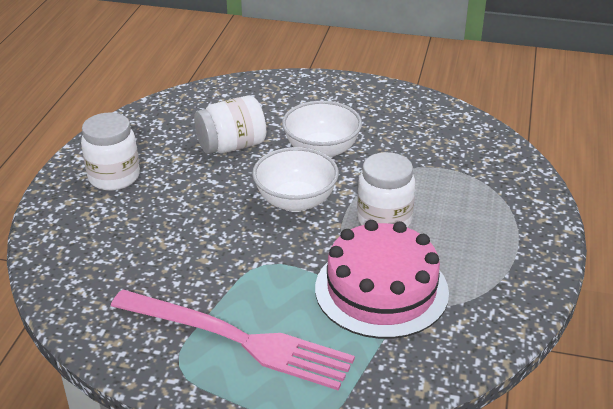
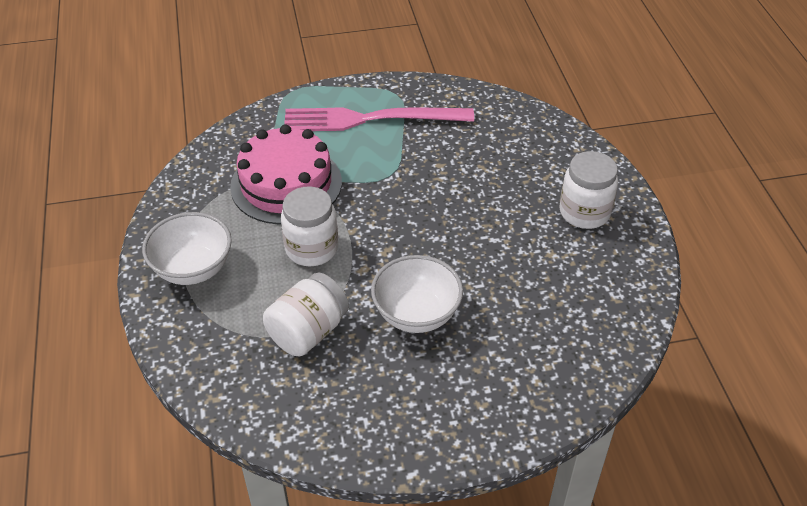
camera: 155 degrees right, 10 degrees up
white jar [194,96,266,154] -> white jar moved to [263,272,349,356]
white bowl [252,147,339,212] -> white bowl moved to [142,212,232,285]

